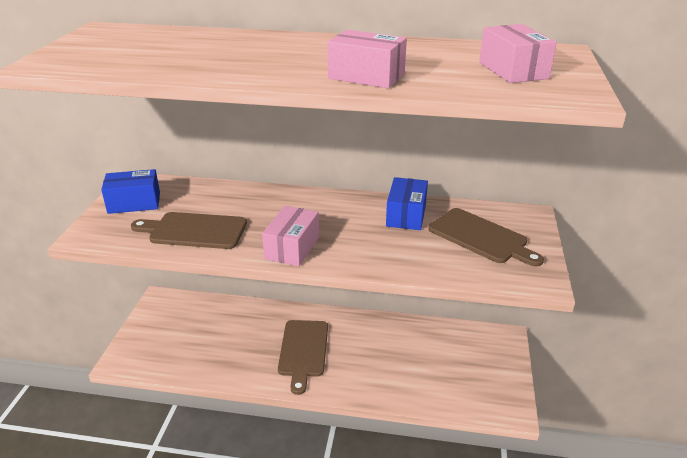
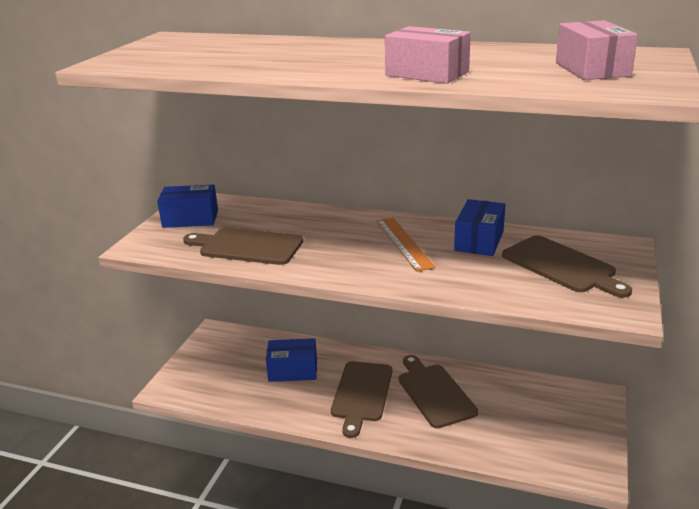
camera: 10 degrees right, 5 degrees down
pink box [262,206,319,266] -> none
none -> blue box [266,338,317,382]
none -> orange ruler [376,218,436,272]
none -> brown cutting board [399,355,478,428]

